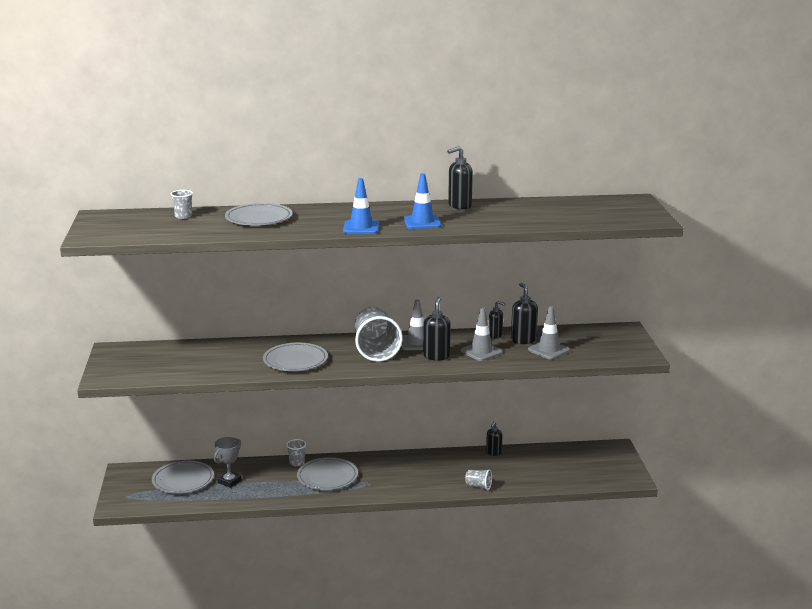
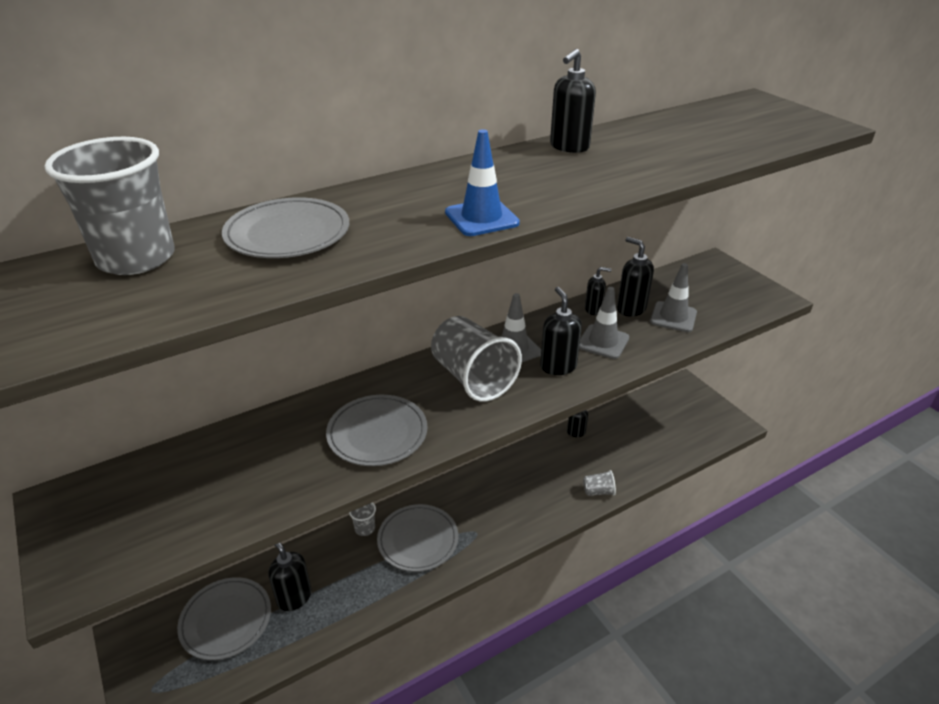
camera: 25 degrees left, 15 degrees up
grey cup [171,190,193,219] -> grey cup [45,137,175,275], size x2.22
grey trophy [214,437,242,488] -> black soap dispenser [268,543,312,611]
blue traffic cone [404,173,441,229] -> none

